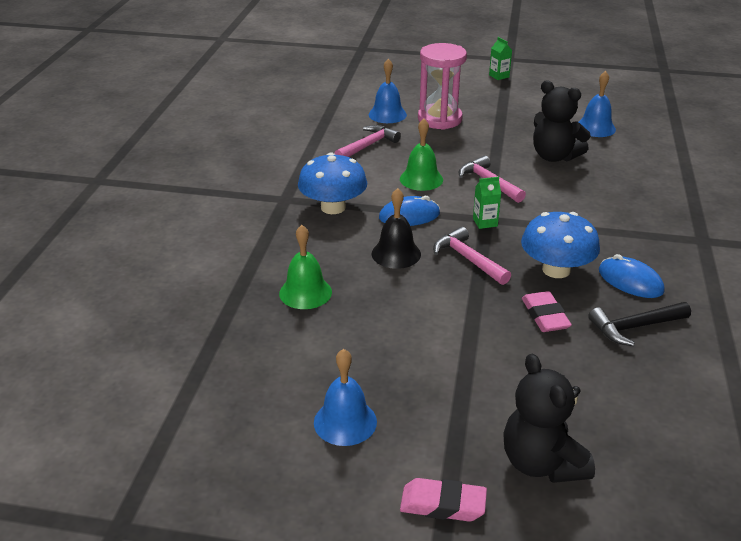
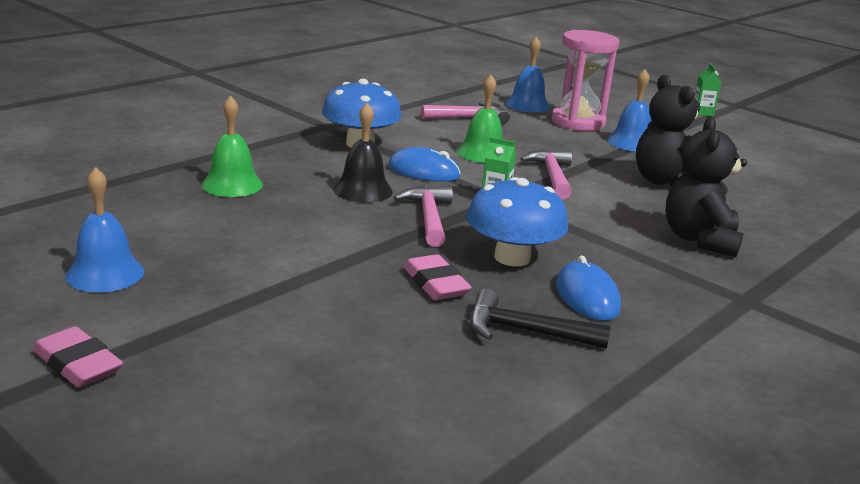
camera: 30 degrees right, 10 degrees down
black teddy bear [503,354,595,483] -> black teddy bear moved to [665,117,747,257]
pink eraser [522,291,572,332] -> pink eraser turned 45 degrees counterclockwise [403,254,472,300]
blue bell [579,71,616,137] -> blue bell moved to [607,69,651,152]

